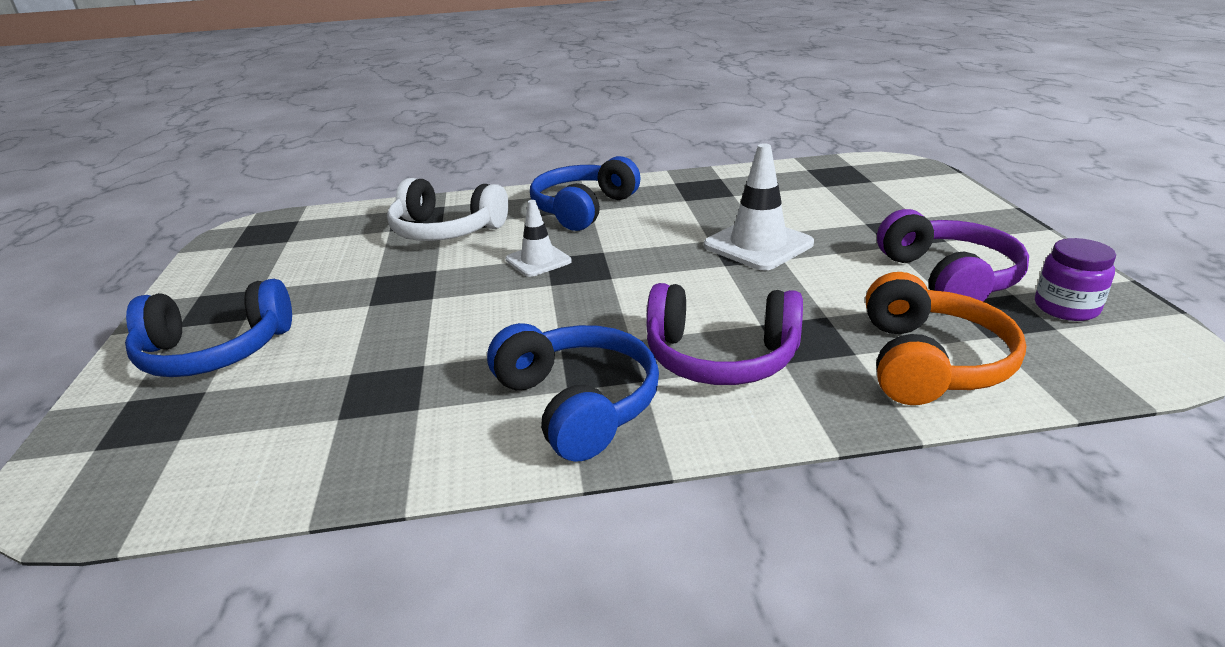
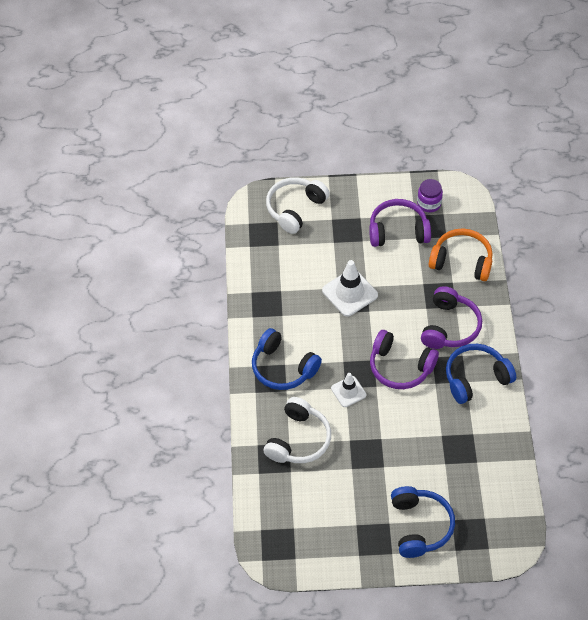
camera: 85 degrees left, 25 degrees up
none -> white headphones [266,177,330,234]
none -> purple headphones [370,330,439,389]

